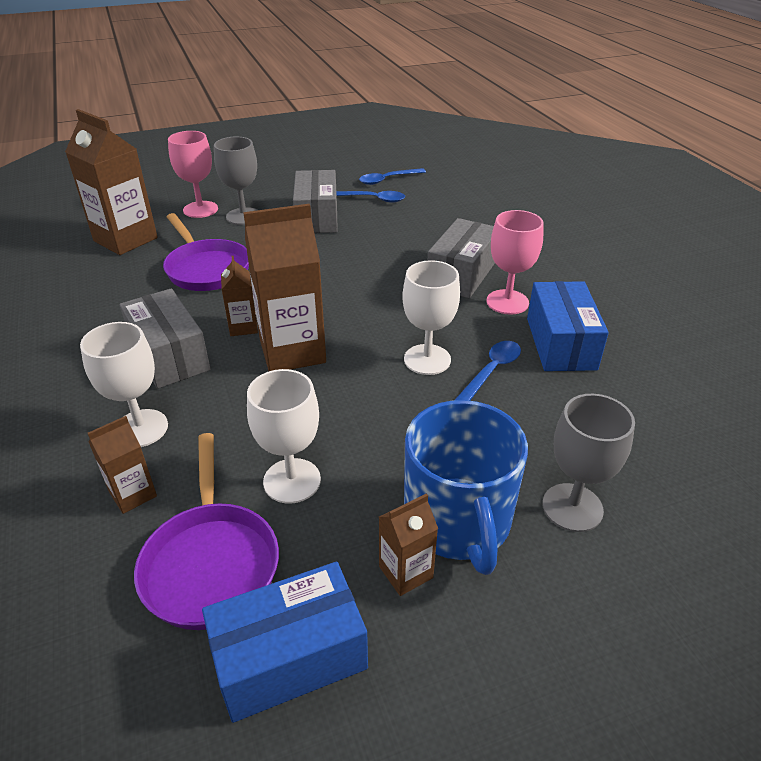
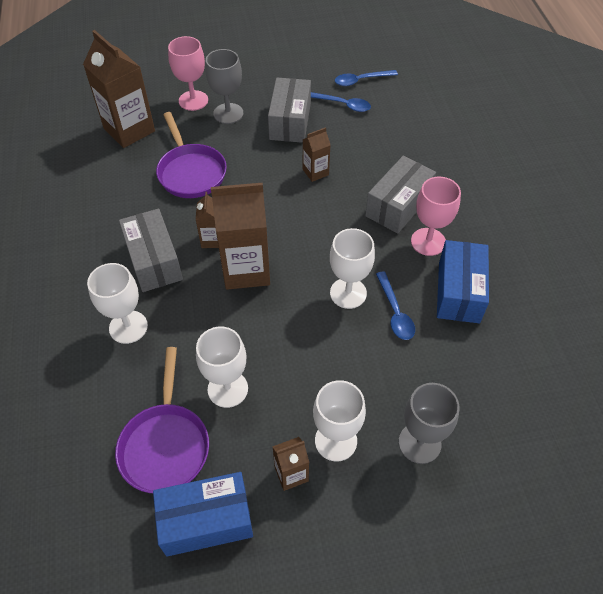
camera: 10 degrees right, 15 degrees up
brown carton [88,416,157,514] -> brown carton moved to [302,127,330,182]
blue mug [404,400,528,575] -> white goblet [313,380,366,461]
blue spoon [455,341,521,401] -> blue spoon turned 120 degrees clockwise [376,271,415,340]

